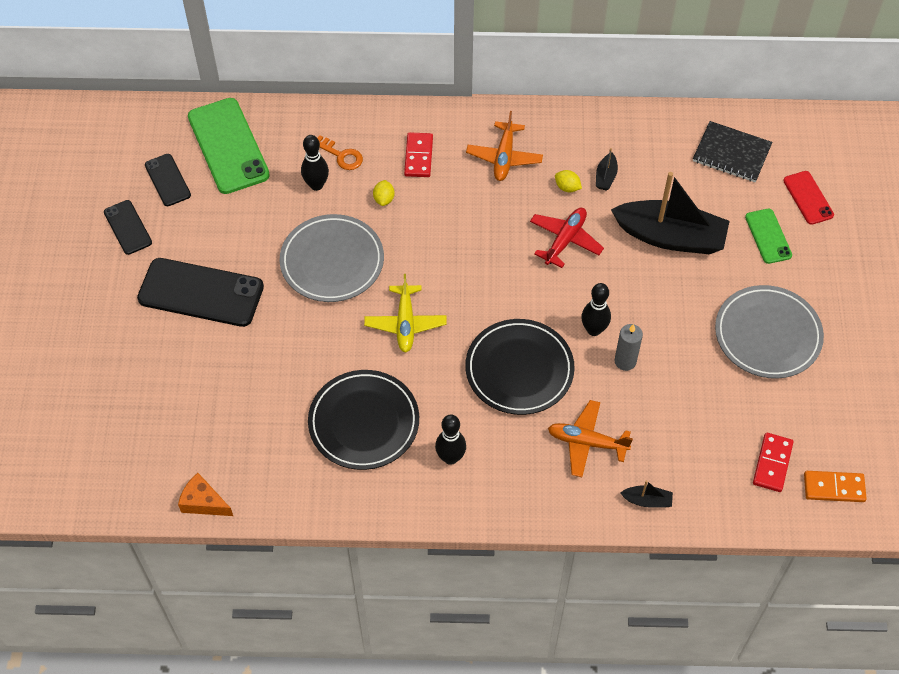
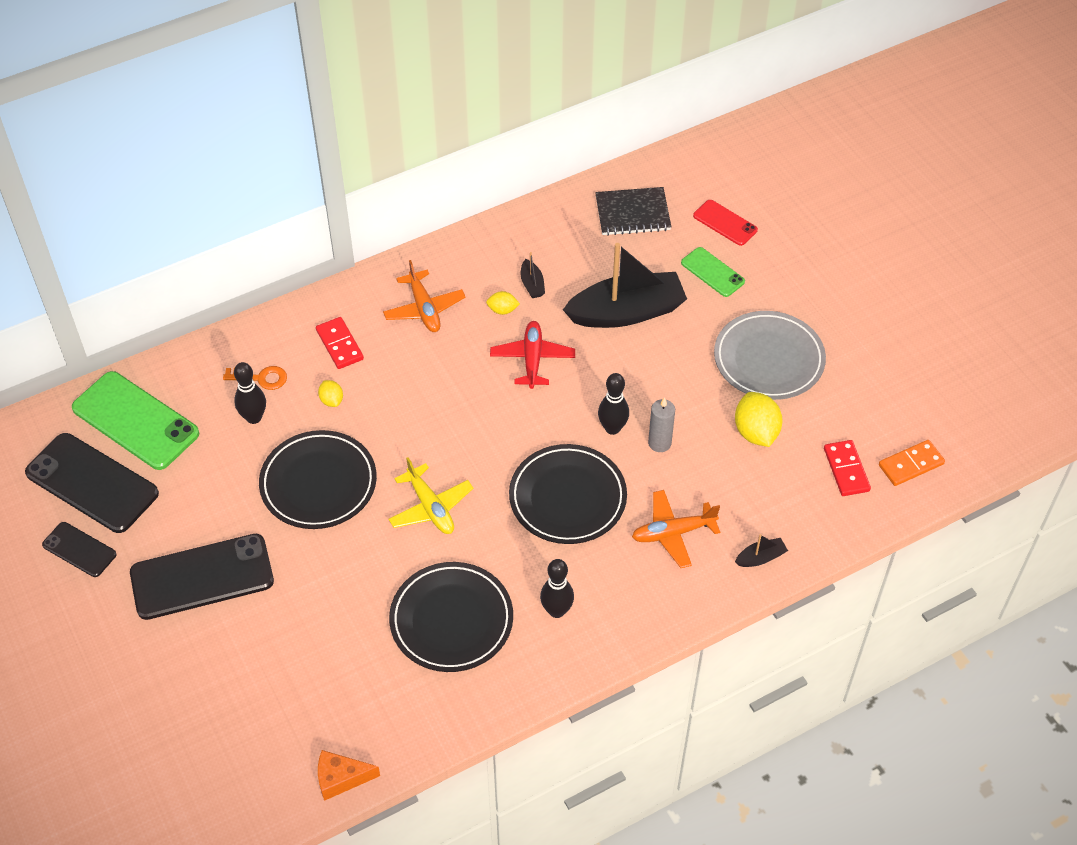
camera: 30 degrees left, 5 degrees down
black phone [145,154,191,206] -> black phone [25,433,159,533], size x1.87
grey plate [280,214,384,302] -> black plate [259,430,377,529]
none -> yellow lemon [735,392,782,447]

